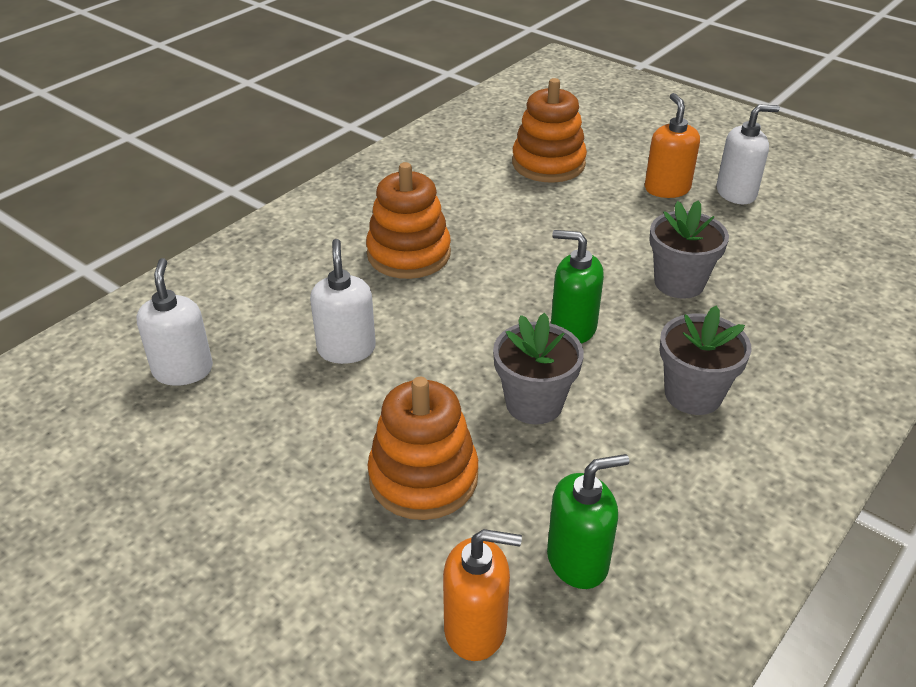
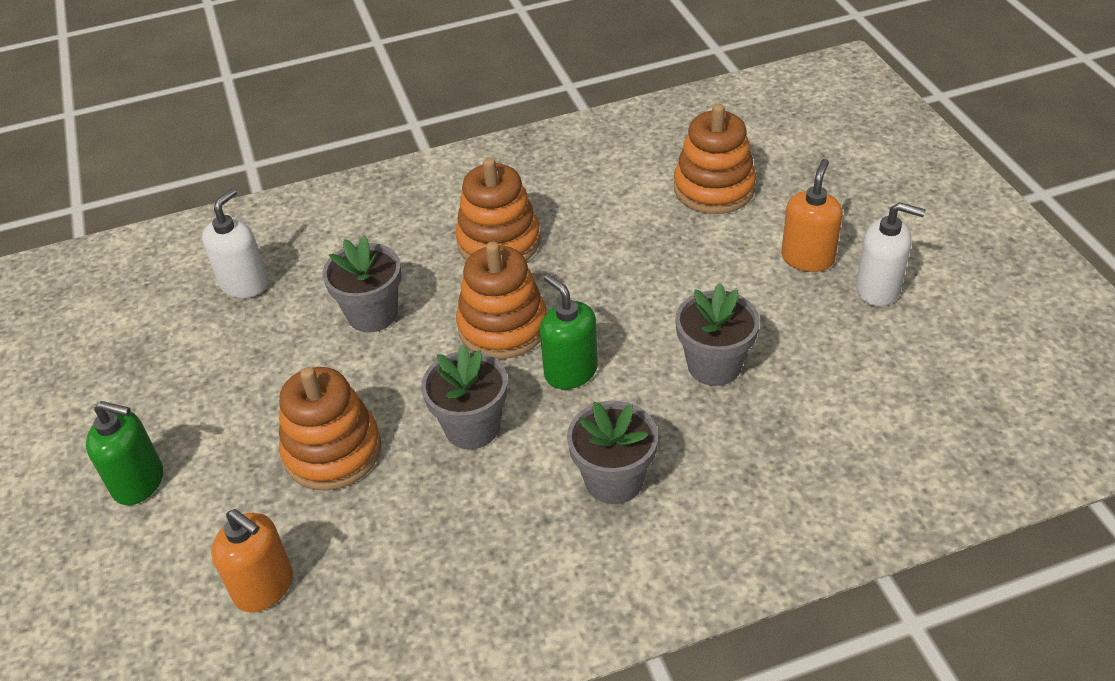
camera: 35 degrees right, 5 degrees up
white soap dispenser [310,239,376,364] -> grey flower pot [323,236,401,332]
green soap dispenser [547,454,629,589] -> green soap dispenser moved to [86,401,163,505]
none -> orange stacking toy [456,242,547,359]

